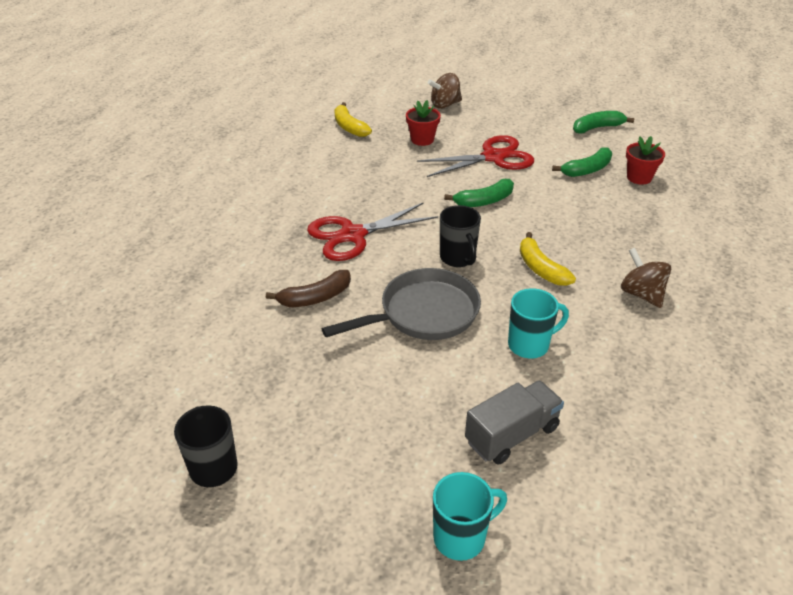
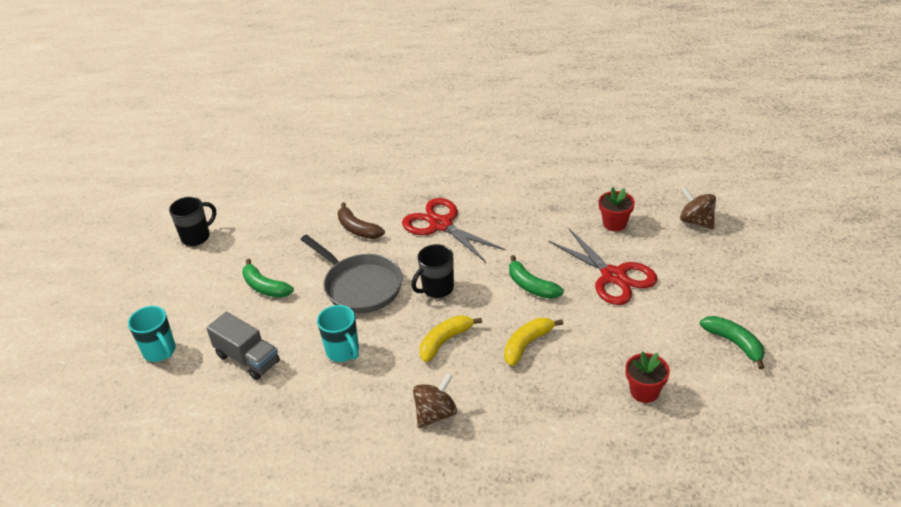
camera: 75 degrees right, 0 degrees up
yellow banana [334,102,372,137] -> yellow banana moved to [504,318,563,366]
green banana [552,147,612,177] -> green banana moved to [242,259,294,298]

